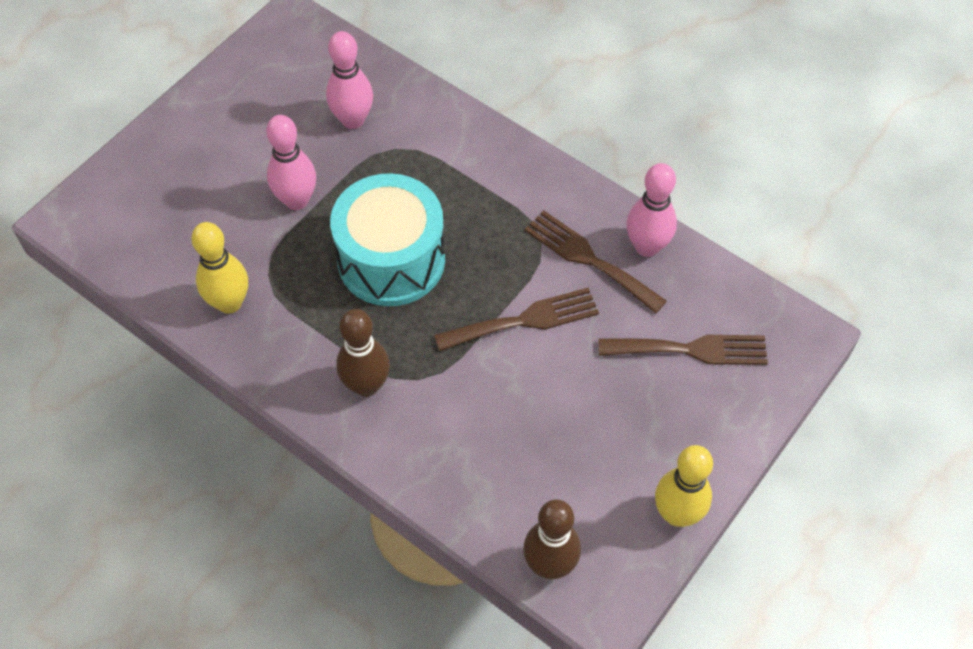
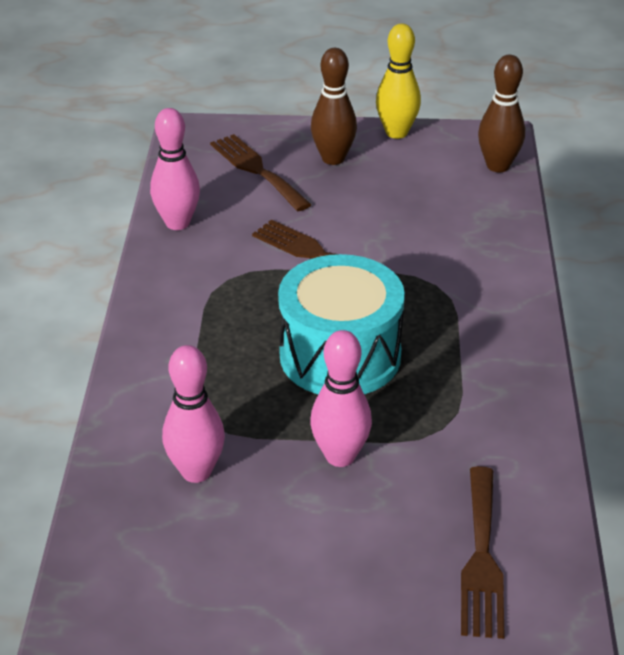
camera: 125 degrees left, 20 degrees down
yellow bowling pin [191,222,248,314] -> none
brown bowling pin [336,309,390,397] -> brown bowling pin moved to [311,48,357,165]
brown fork [525,210,667,314] -> brown fork moved to [461,466,505,639]

